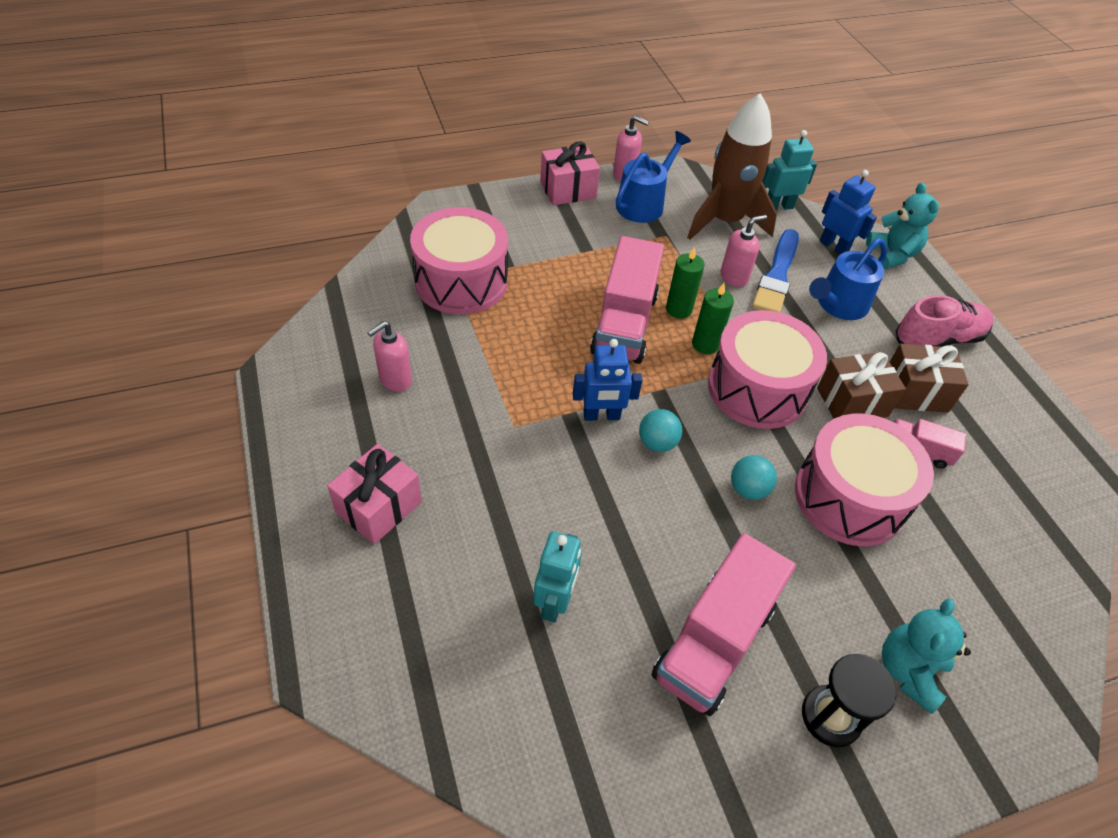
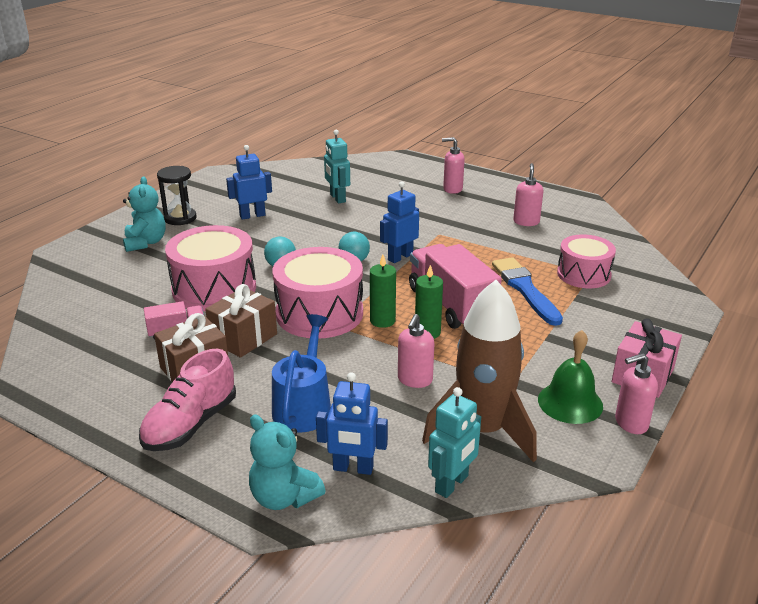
camera: 145 degrees right, 20 degrees down
pink gift [327,444,422,545] -> pink soap dispenser [442,137,465,194]
pink drum [410,207,508,314] -> pink drum [557,234,616,288], size x0.65
blue watering can [616,131,691,223] -> green bell [538,330,603,424]
pink truck [652,533,796,716] -> blue robot [226,145,272,220]
blue brush [752,229,799,312] -> blue brush moved to [492,257,563,326]

